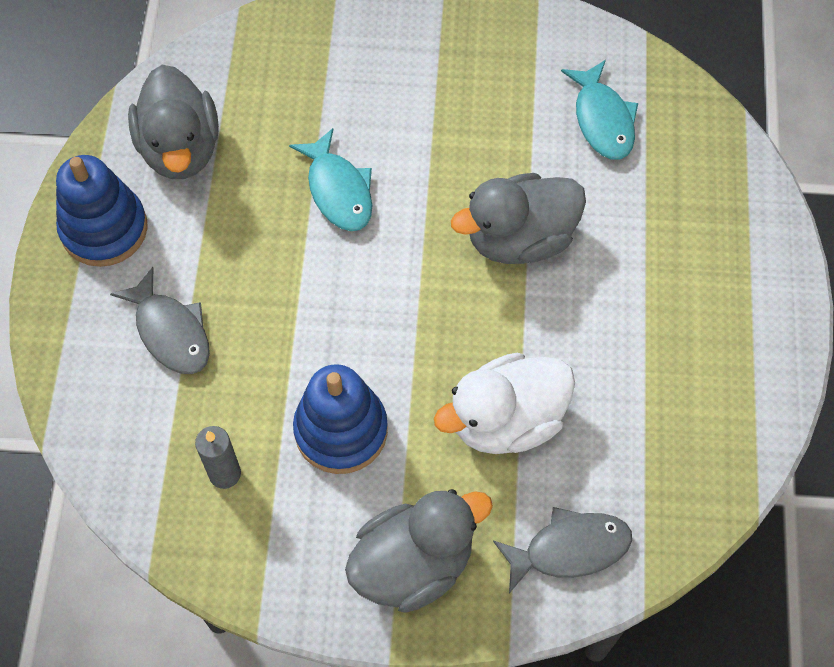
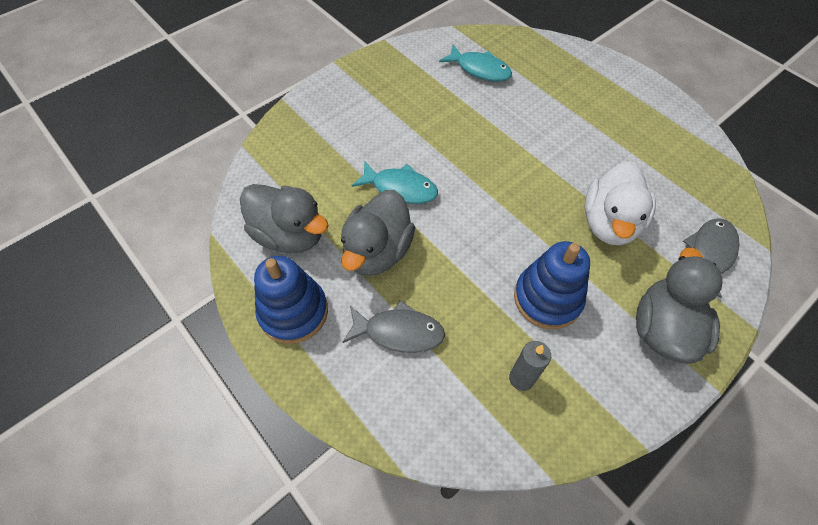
camera: 45 degrees left, 5 degrees down
grey duck [451,173,586,264] -> grey duck moved to [341,190,415,276]

